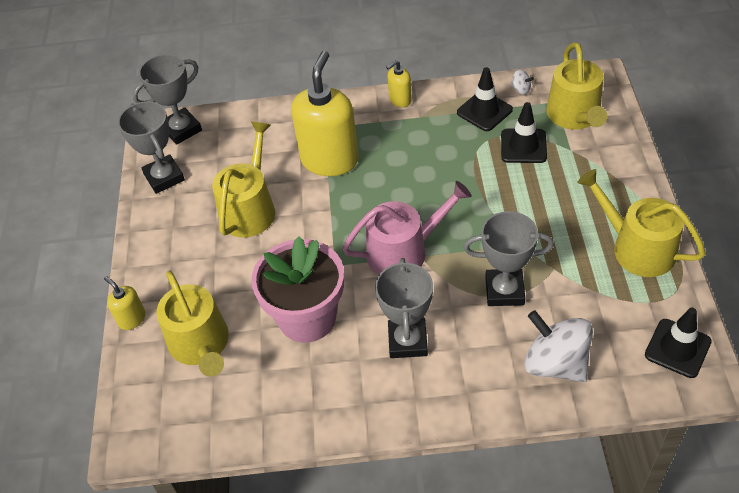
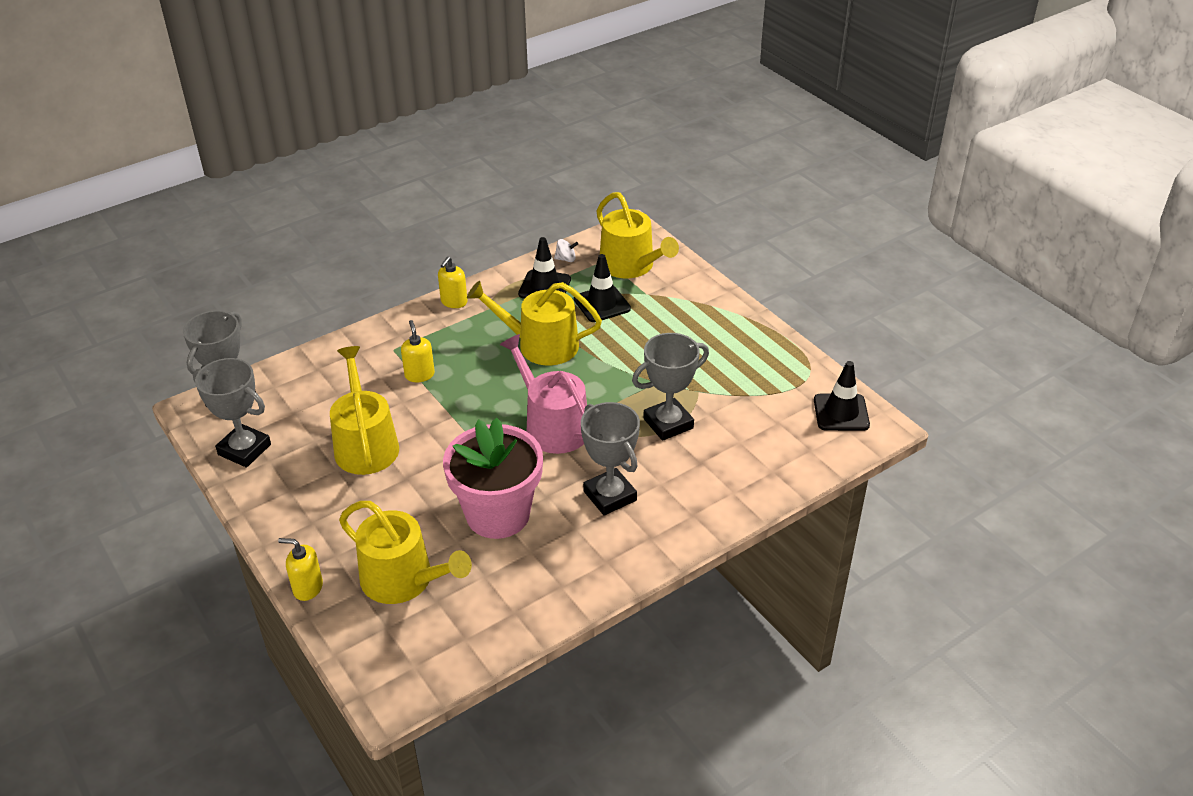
camera: 35 degrees left, 10 degrees down
yellow soap dispenser [291,51,359,176] -> yellow soap dispenser [401,320,435,382], size x0.46
pink watering can [342,181,472,275] -> pink watering can turned 75 degrees counterclockwise [500,334,587,454]
white spinning top [524,310,593,382] -> none
yellow watering can [577,169,706,277] -> yellow watering can moved to [467,281,602,366]

